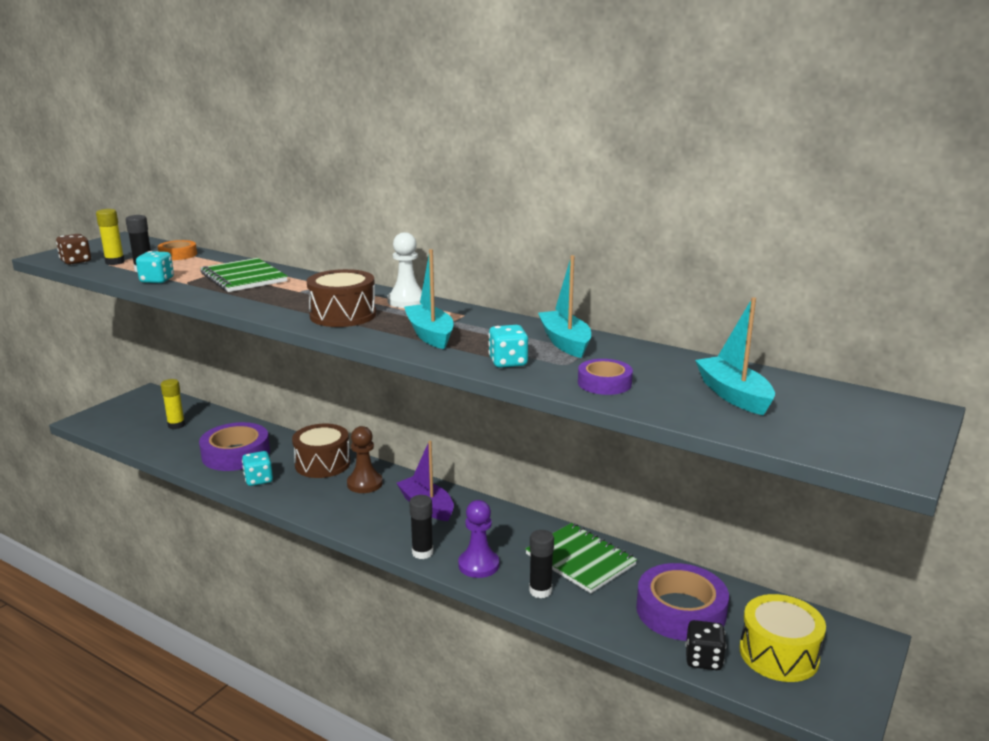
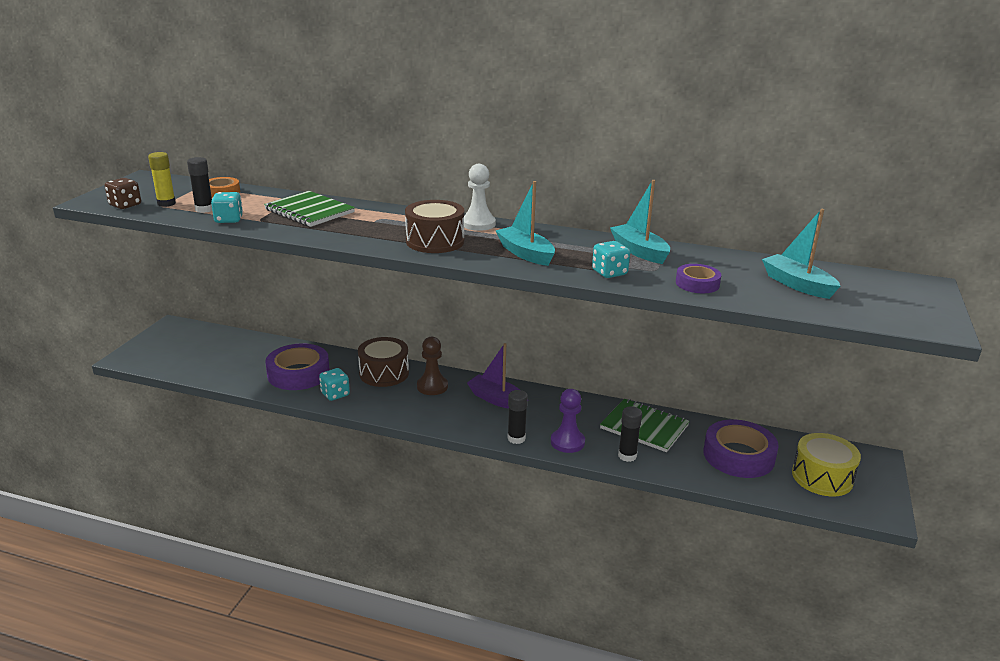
camera: 15 degrees left, 5 degrees up
yellow glue stick [161,379,185,429] -> none
black dice [685,620,726,670] -> none

